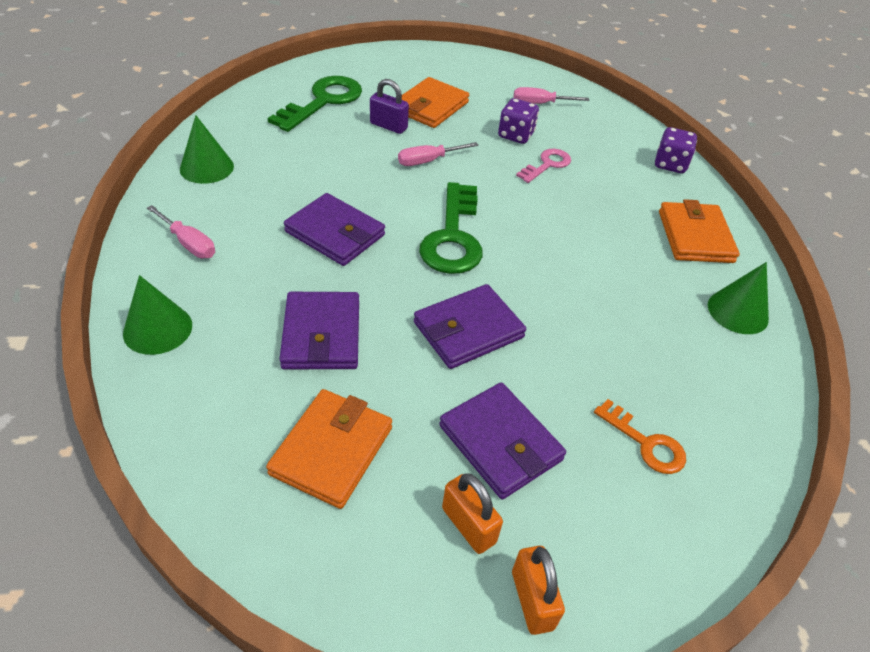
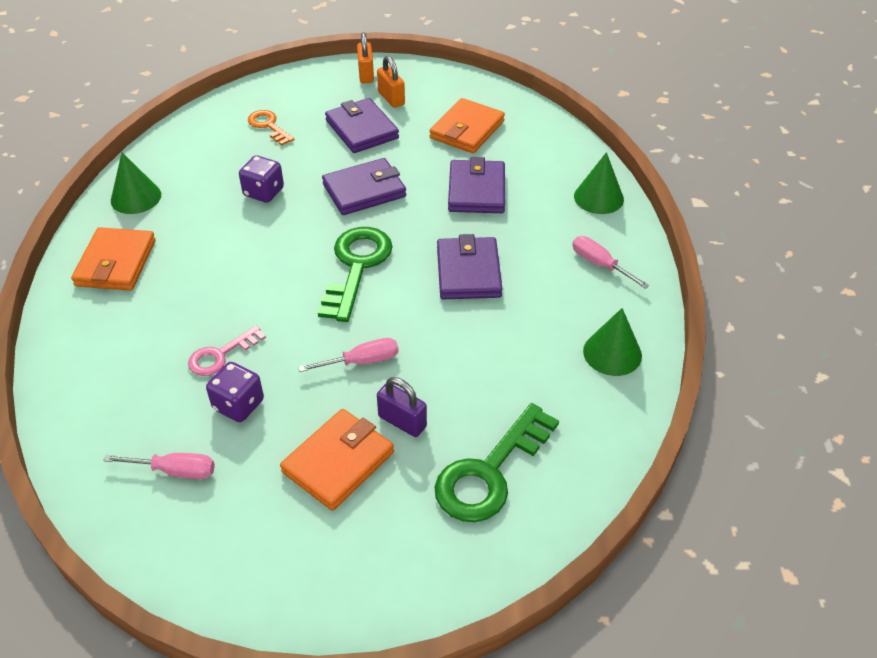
camera: 170 degrees left, 0 degrees up
purple wallet [284,193,385,266] -> purple wallet turned 45 degrees clockwise [437,234,502,299]
purple dice [655,127,697,173] -> purple dice moved to [239,156,284,203]

